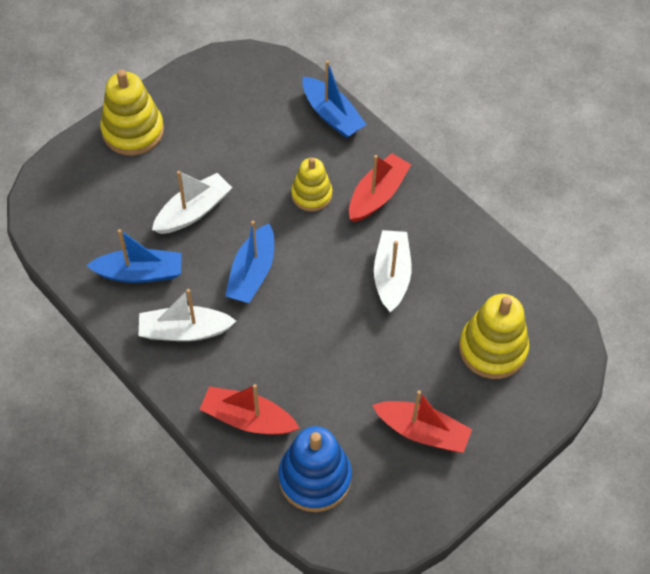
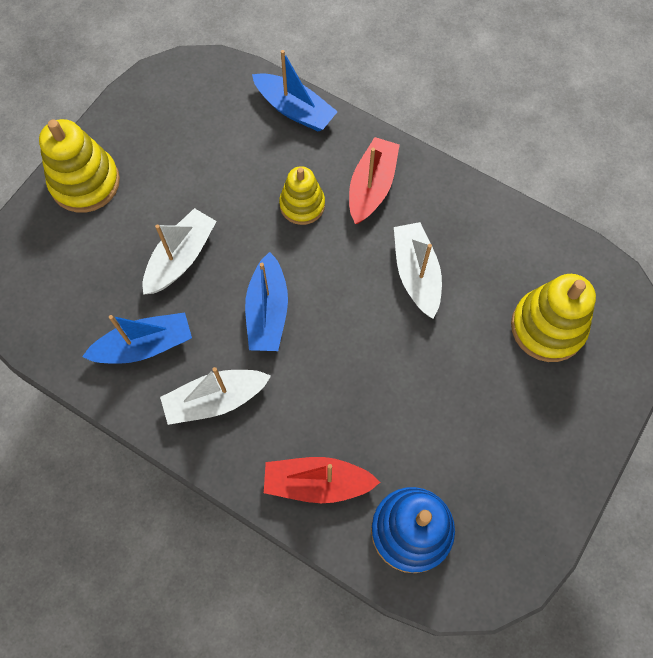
camera: 15 degrees left, 10 degrees up
red boat [372,390,472,453] -> none

